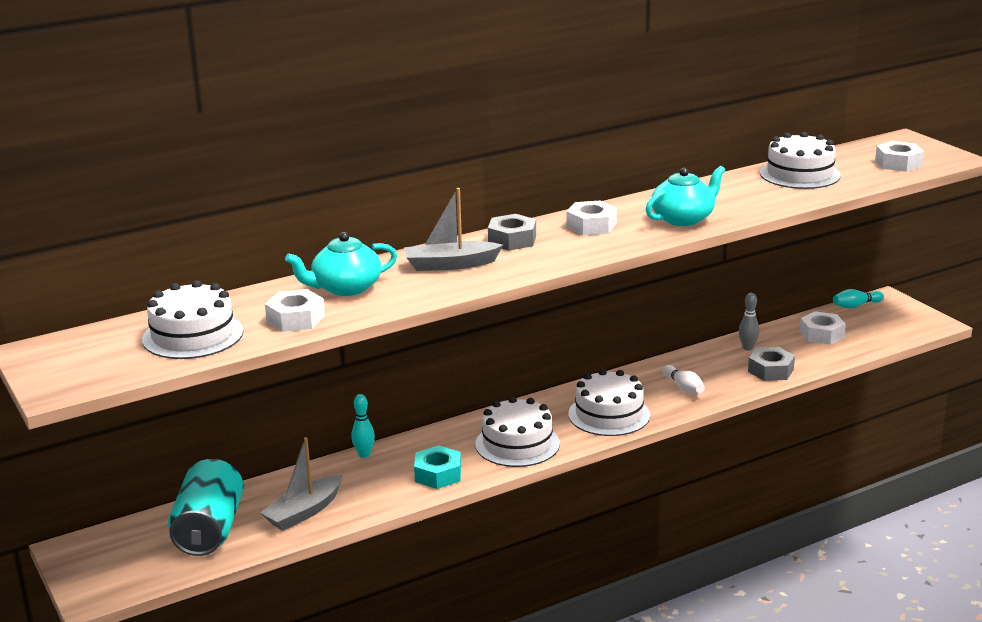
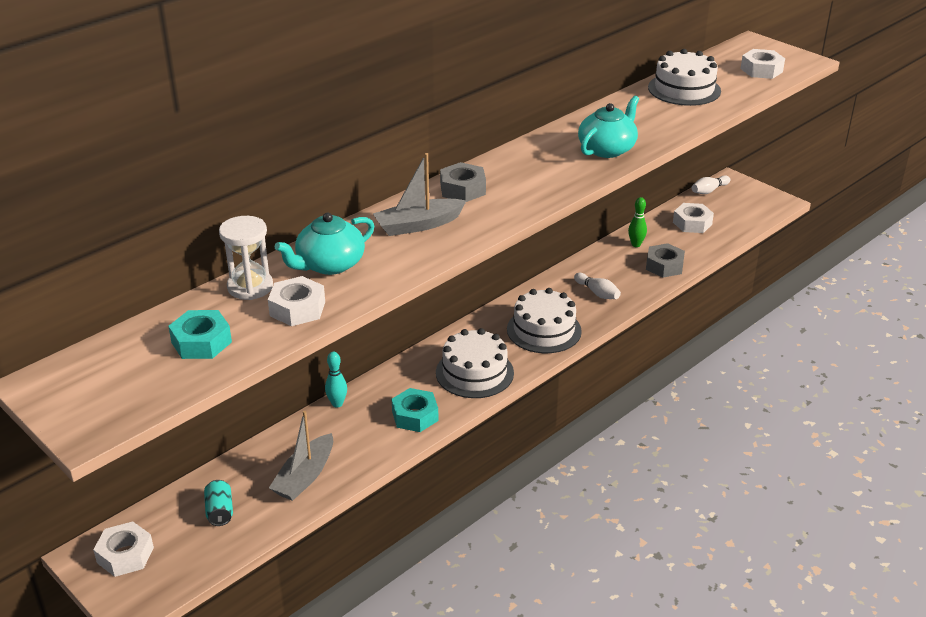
camera: 15 degrees left, 10 degrees up
white cake [142,280,243,359] -> turquoise nut [168,310,232,359]
turquoise can [168,459,244,556] -> turquoise can [204,480,233,526], size x0.45
white nut [566,201,617,235] -> white nut moved to [93,521,154,577]
grey bowling pin [739,293,760,350] -> green bowling pin [628,197,647,247]
turquoise bowling pin [833,289,884,309] -> white bowling pin [692,175,730,194]
none -> white hourglass [219,216,273,300]

